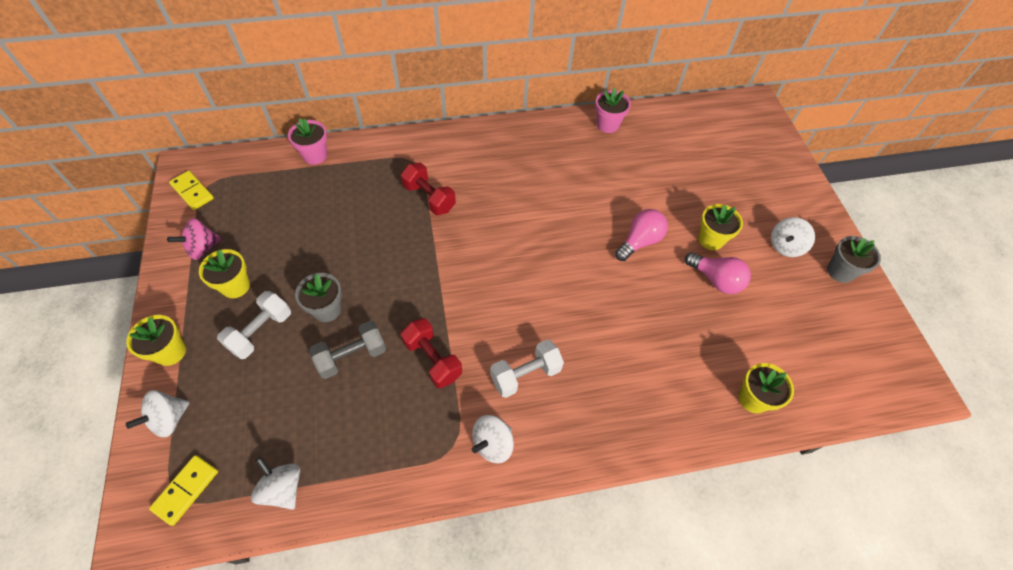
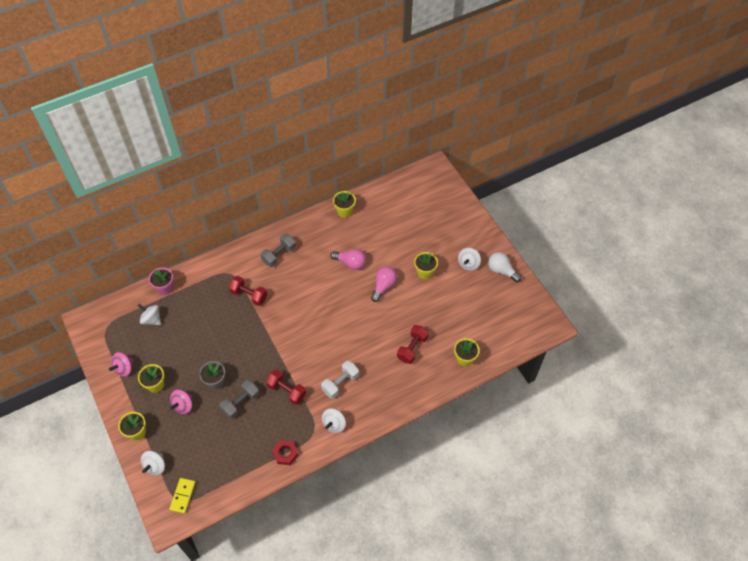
camera: 15 degrees left, 0 degrees up
yellow domino [169,171,214,210] -> none
white dumbbell [217,291,291,359] -> pink spinning top [170,390,192,414]
white spinning top [251,457,300,510] -> white spinning top moved to [137,303,161,325]
pink flower pot [595,88,631,133] -> yellow flower pot [333,191,356,218]
pink light bulb [685,252,751,294] -> pink light bulb moved to [330,249,366,270]
grey flower pot [827,236,881,283] -> white light bulb [488,252,521,282]
none -> grey dumbbell [261,234,296,267]
none -> red nut [272,440,298,465]
none -> red dumbbell [397,325,429,364]

